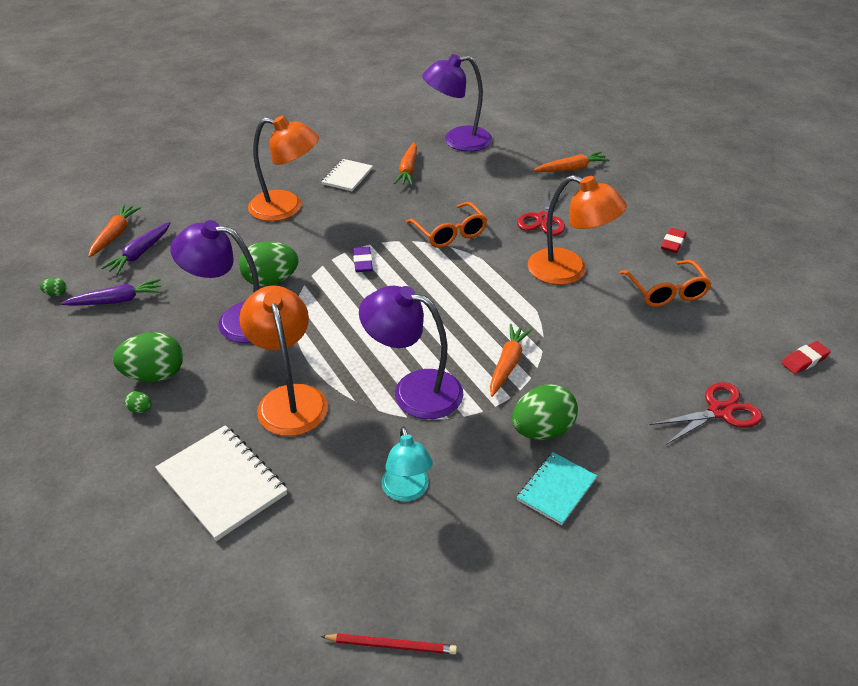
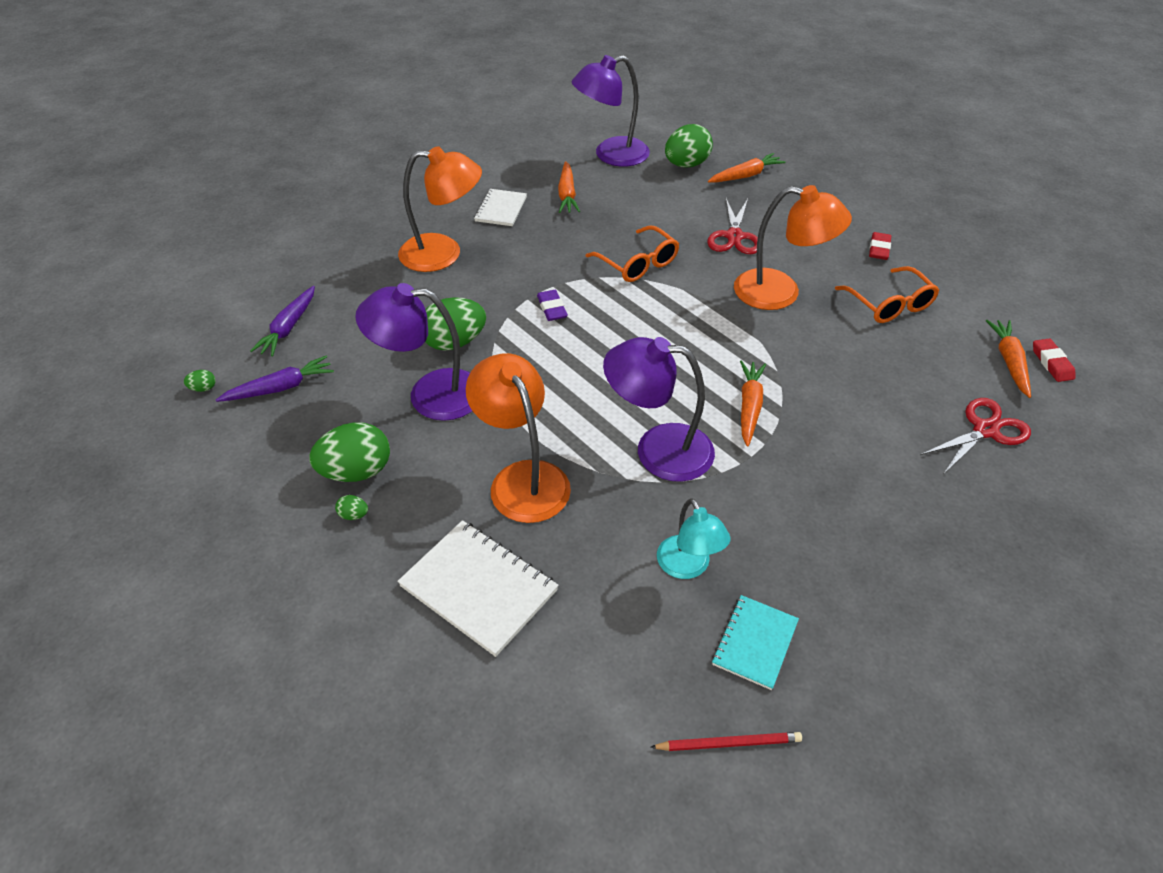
camera: 10 degrees left, 5 degrees up
orange carrot [88,205,141,257] -> orange carrot moved to [986,320,1031,398]
green egg [512,384,578,440] -> green egg moved to [665,124,713,167]
turquoise notebook [517,452,597,525] -> turquoise notebook moved to [712,595,799,690]
red eraser [781,341,831,374] -> red eraser turned 60 degrees counterclockwise [1033,338,1075,382]

